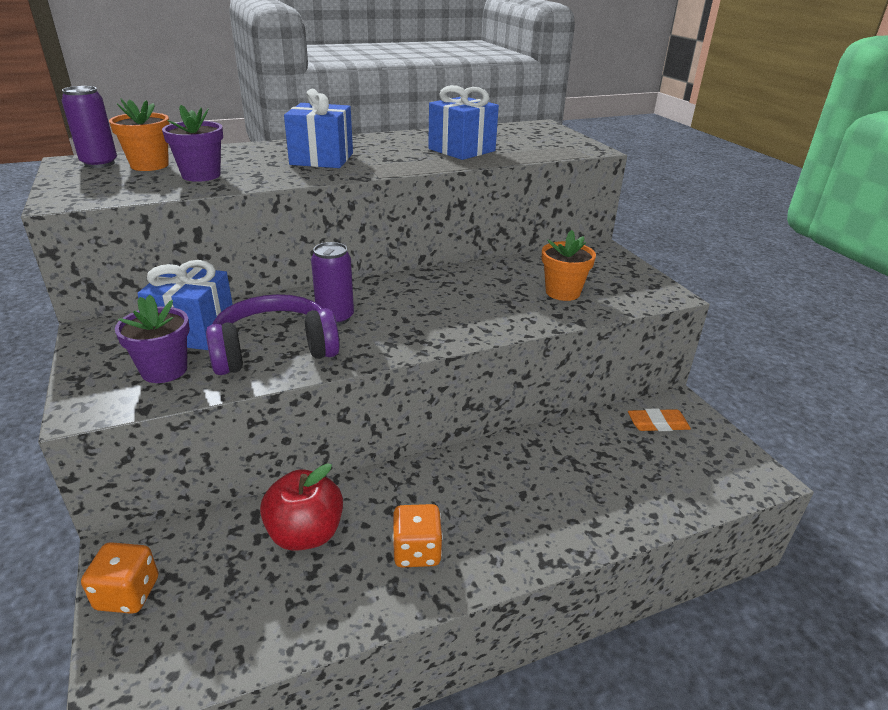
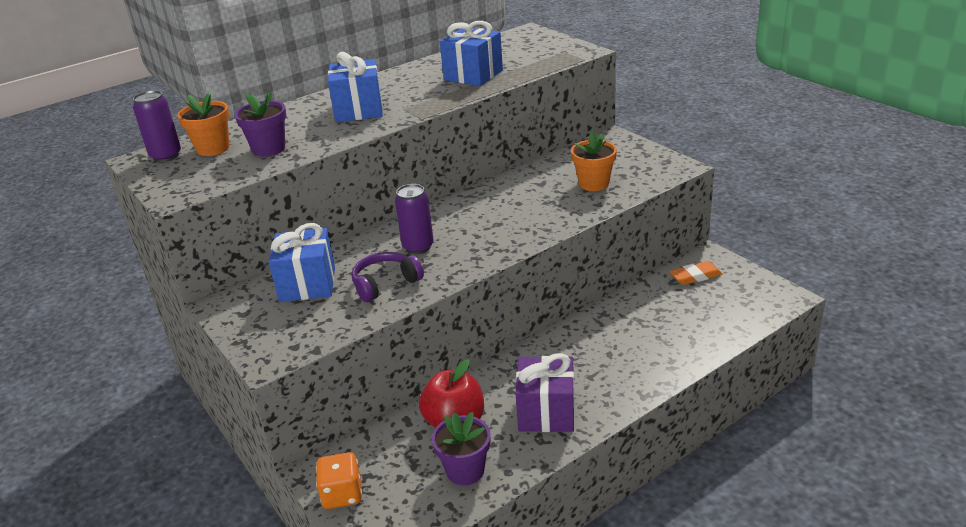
camera: 10 degrees left, 0 degrees up
purple flower pot [115,295,190,383] -> purple flower pot moved to [432,412,491,485]
purple headphones [206,294,340,375] -> purple headphones [352,252,424,302], size x0.66
orange dice [392,504,443,567] -> purple gift [516,353,575,432]

